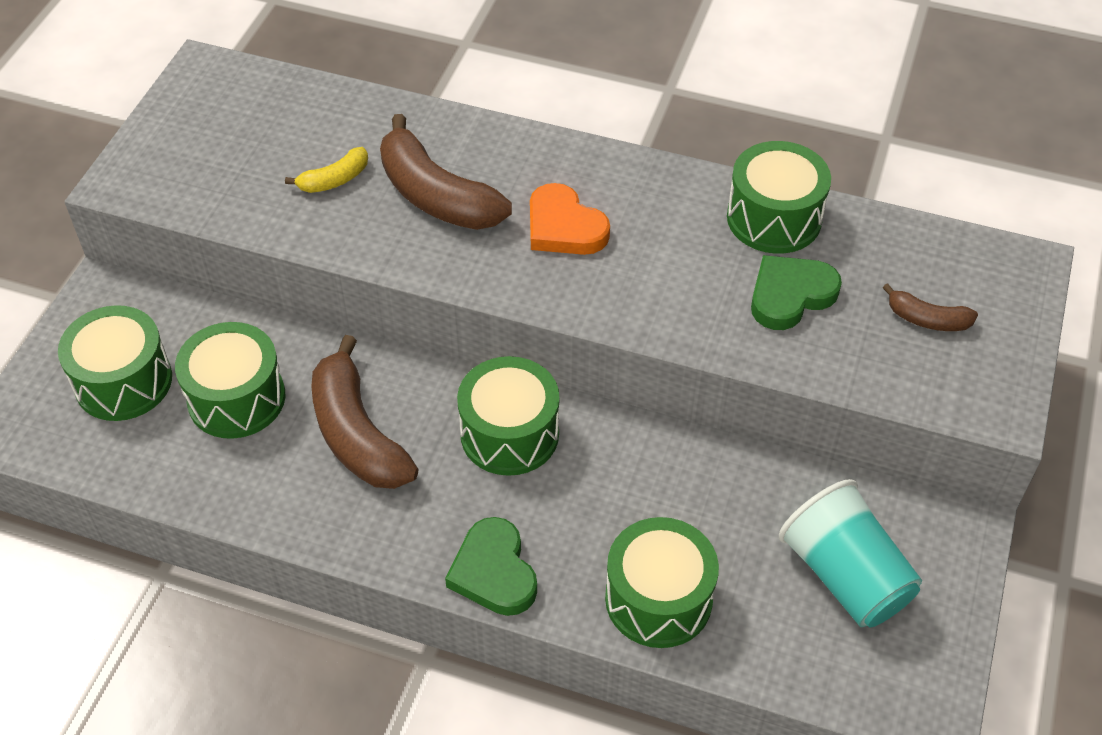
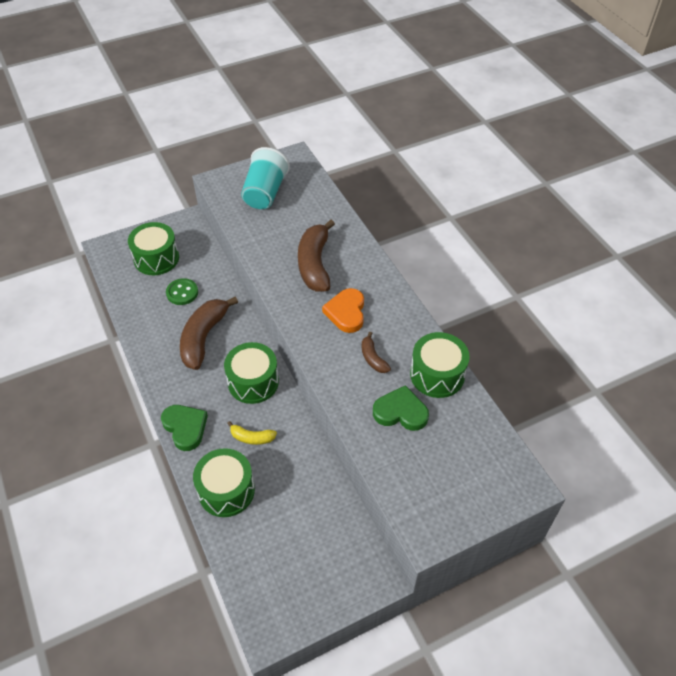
camera: 45 degrees right, 0 degrees up
green drum [175,322,285,439] -> green button [166,278,198,305]
yellow banana [285,147,368,193] -> yellow banana moved to [227,421,277,445]
green heart [445,517,537,616] -> green heart turned 120 degrees clockwise [161,405,208,451]
turquoise cup [779,479,922,628] -> turquoise cup moved to [241,147,290,209]
brown banana [883,283,978,331] -> brown banana moved to [362,332,391,373]

